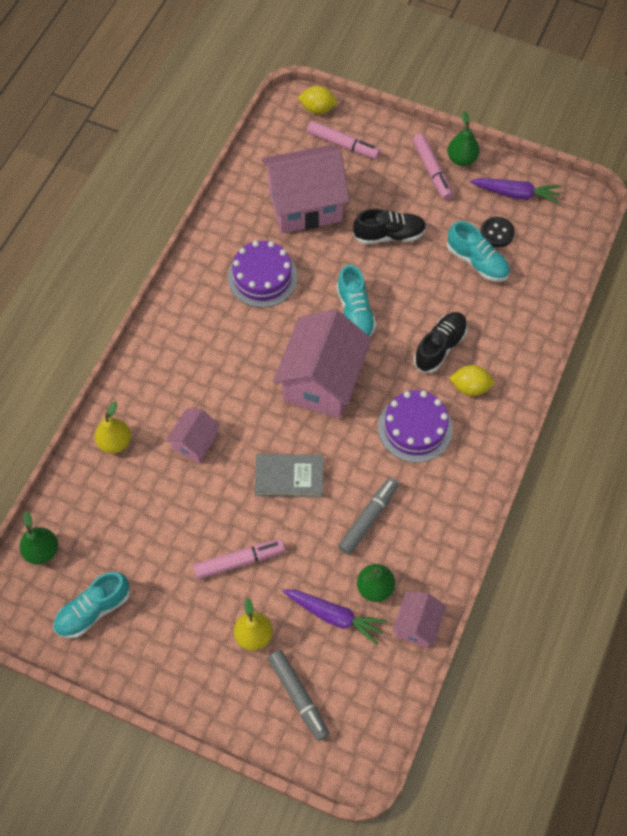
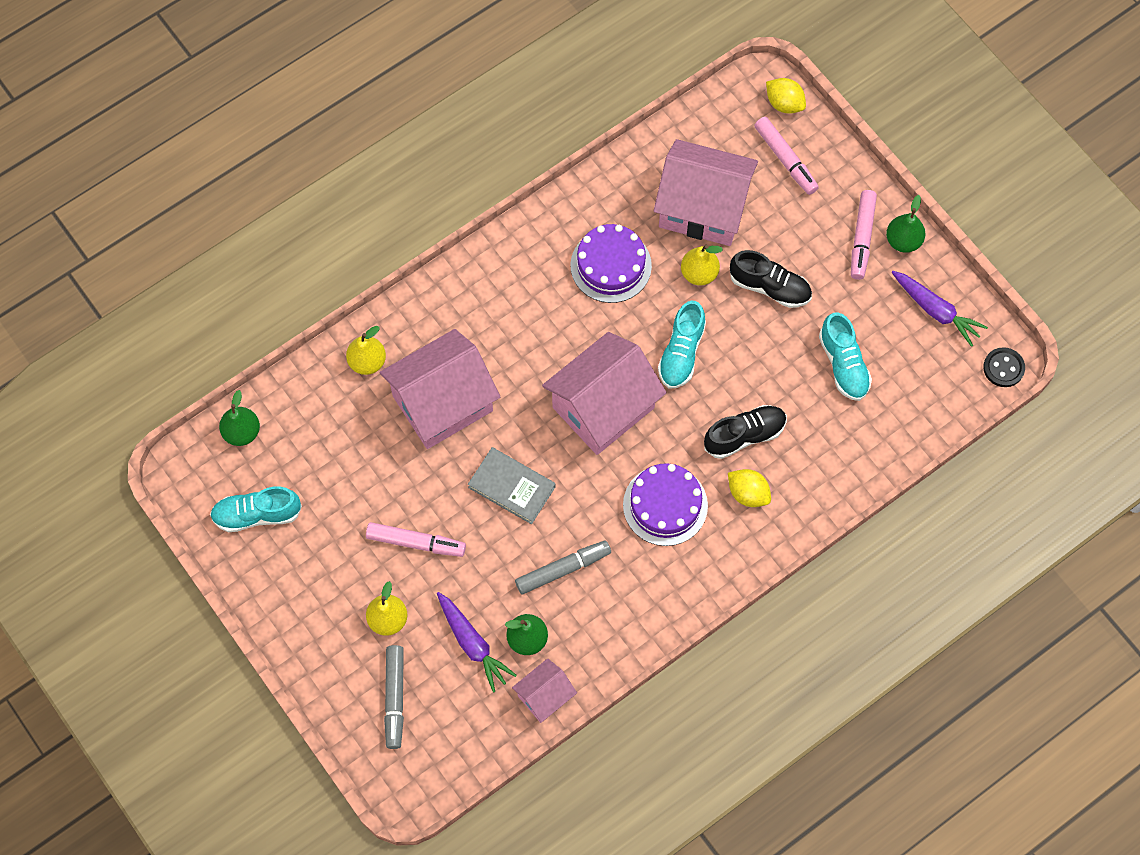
camera: 30 degrees right, 5 degrees up
pink house [166,408,220,463] -> pink house [380,329,500,449], size x1.98
black button [480,217,515,247] -> black button moved to [983,347,1025,387]
none -> yellow pear [681,245,723,286]

